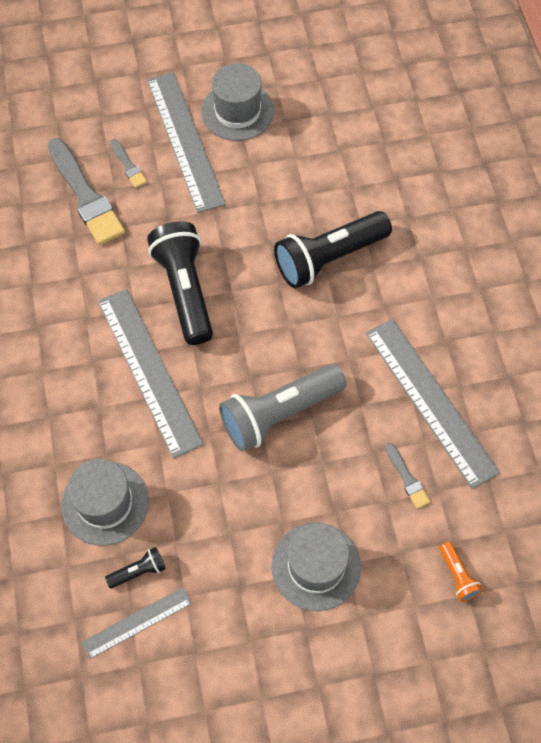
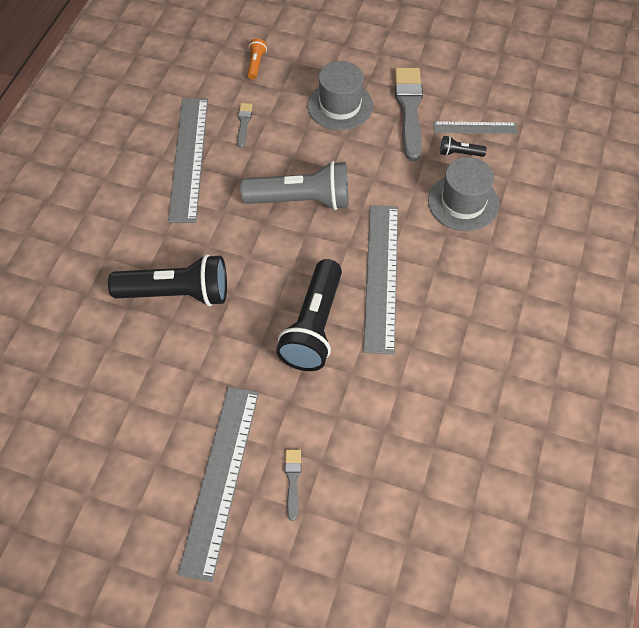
camera: 150 degrees left, 5 degrees down
grey brush [48,138,125,245] -> grey brush moved to [395,68,423,161]
grey hat [201,63,274,141] -> none

